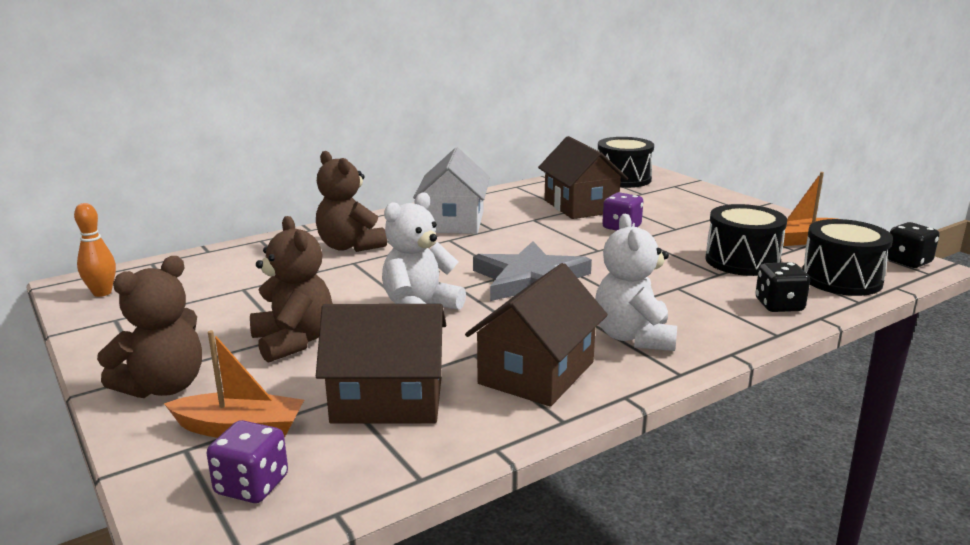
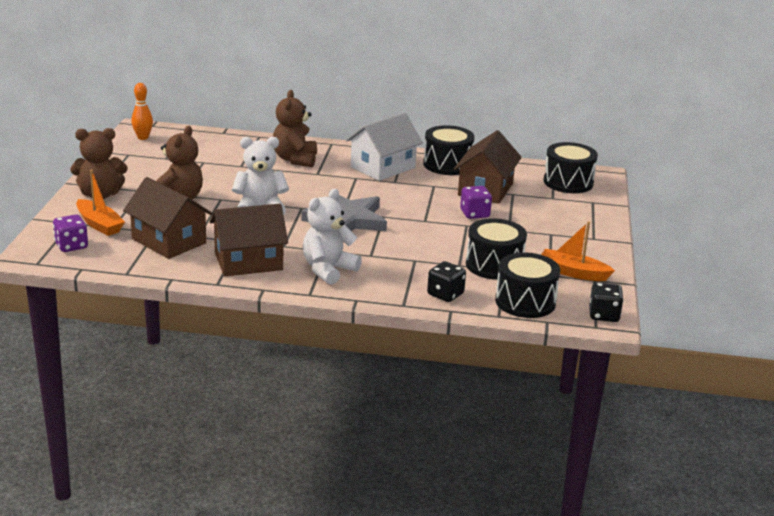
camera: 40 degrees right, 5 degrees up
none -> black drum [423,125,475,175]

